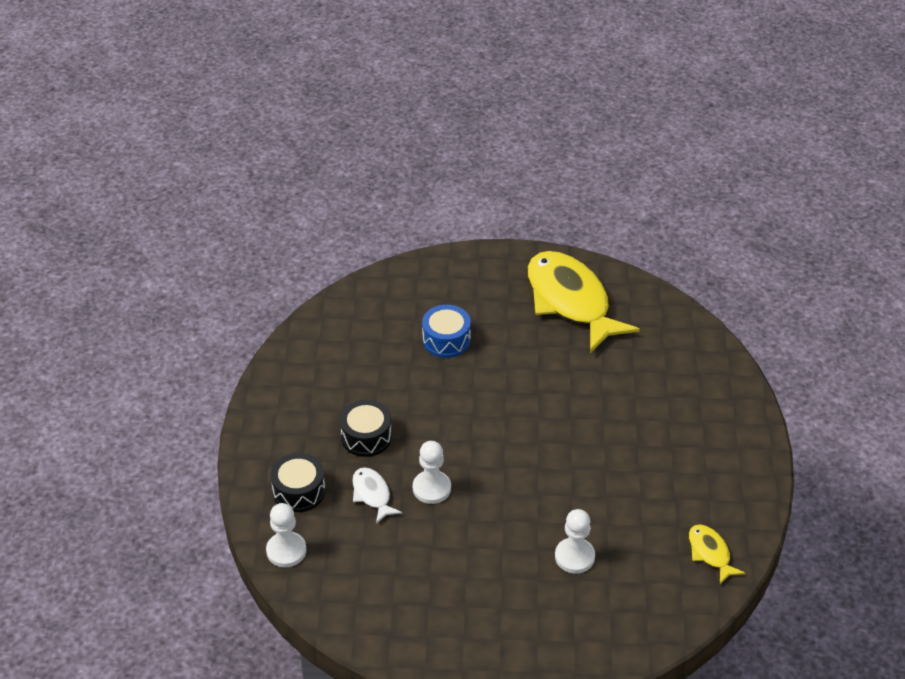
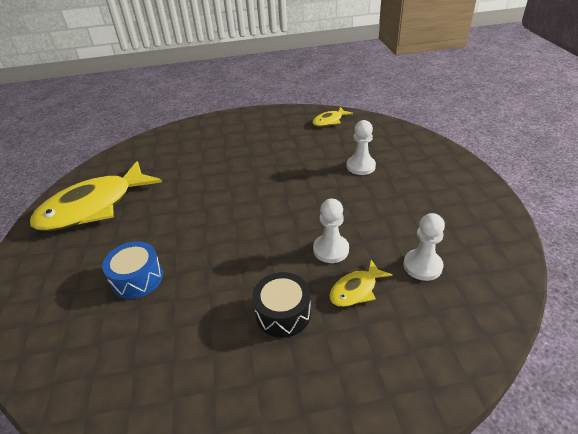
camera: 100 degrees left, 5 degrees down
white pawn [266,503,306,567] -> white pawn moved to [404,213,445,281]
black drum [271,453,325,512] -> none
white fish [352,467,402,524] -> yellow fish [329,260,392,307]

